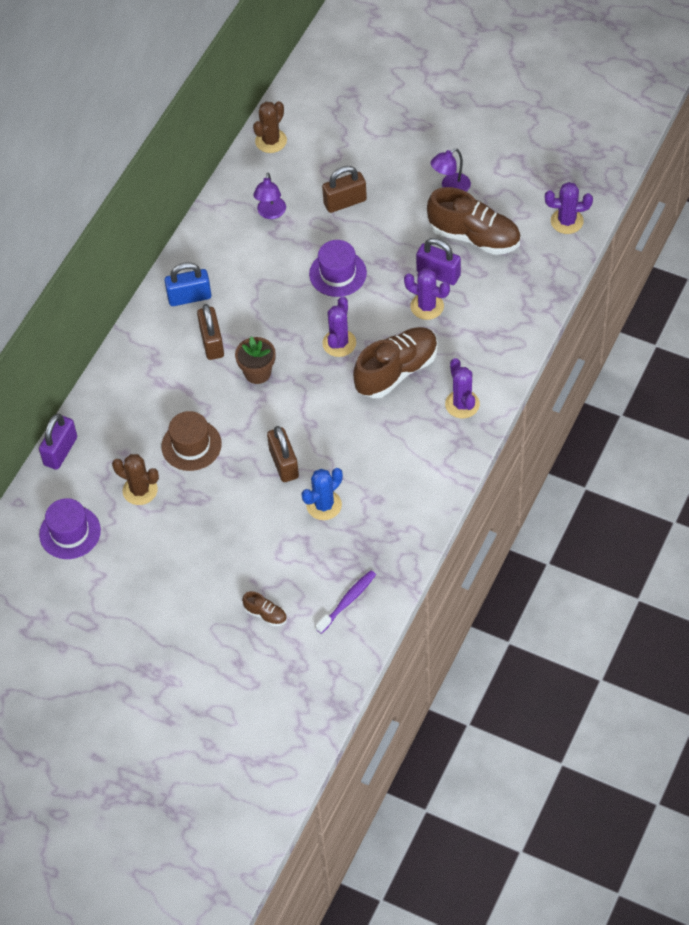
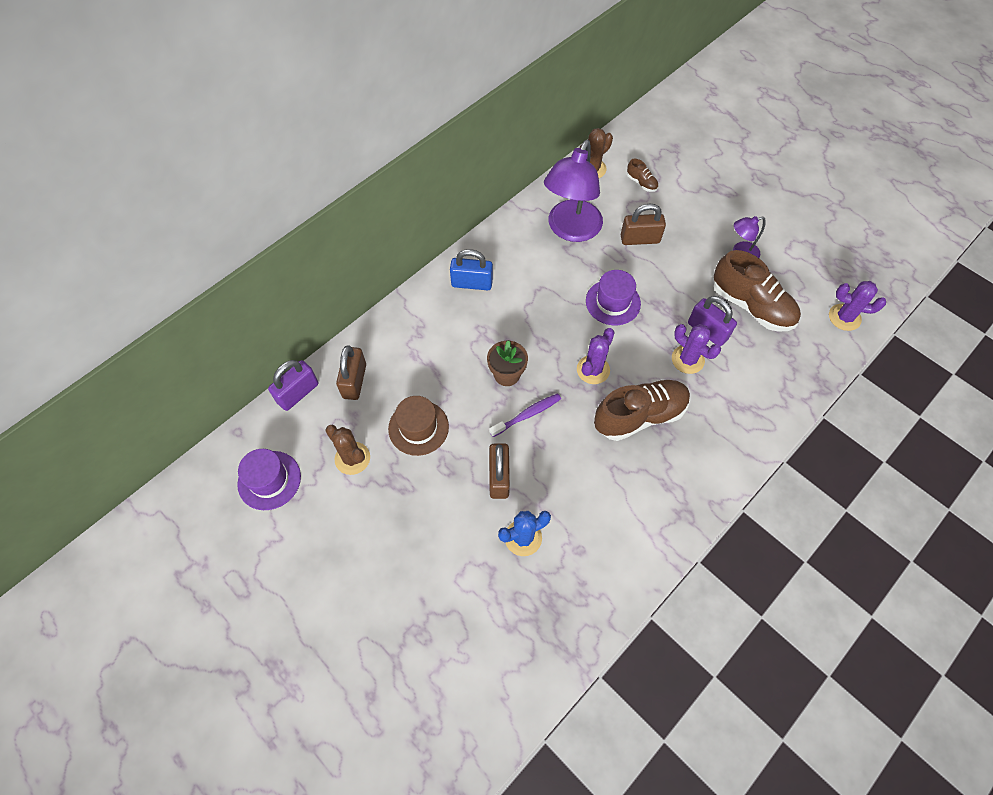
camera: 15 degrees right, 5 degrees up
brown padlock [197,304,224,360] -> brown padlock moved to [336,345,366,400]
brown shoe [242,591,287,626] -> brown shoe moved to [627,159,658,192]
purple lamp [253,173,286,219] -> purple lamp [544,140,603,242], size x2.05
purple toothbrush [316,570,376,634] -> purple toothbrush moved to [489,393,561,437]
purple cactus [445,358,480,418] -> none

